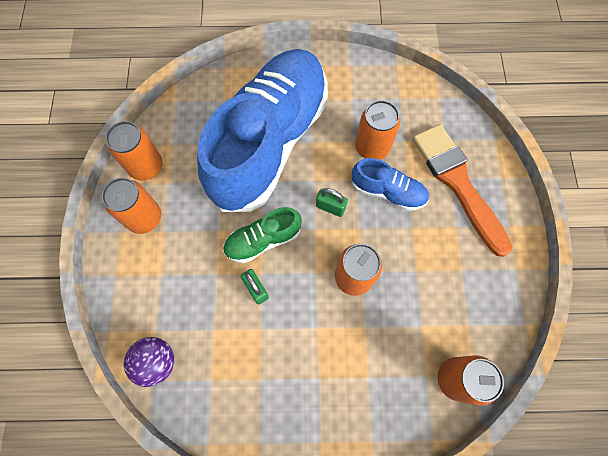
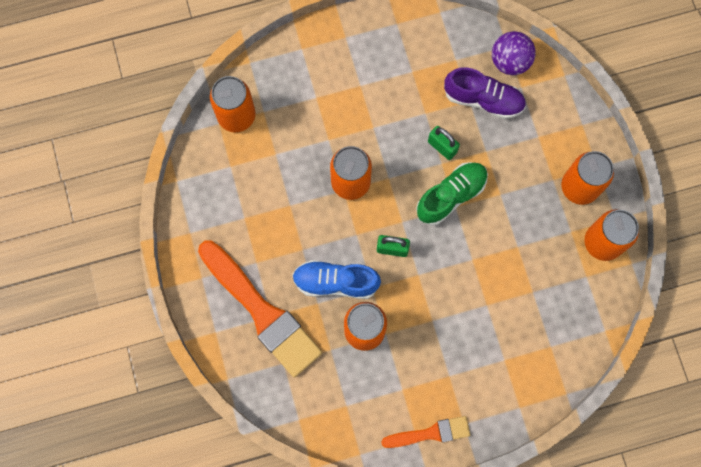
camera: 165 degrees right, 5 degrees up
blue shoe [197,49,328,212] -> none
none -> orange brush [381,416,471,448]
none -> purple shoe [444,67,526,119]

